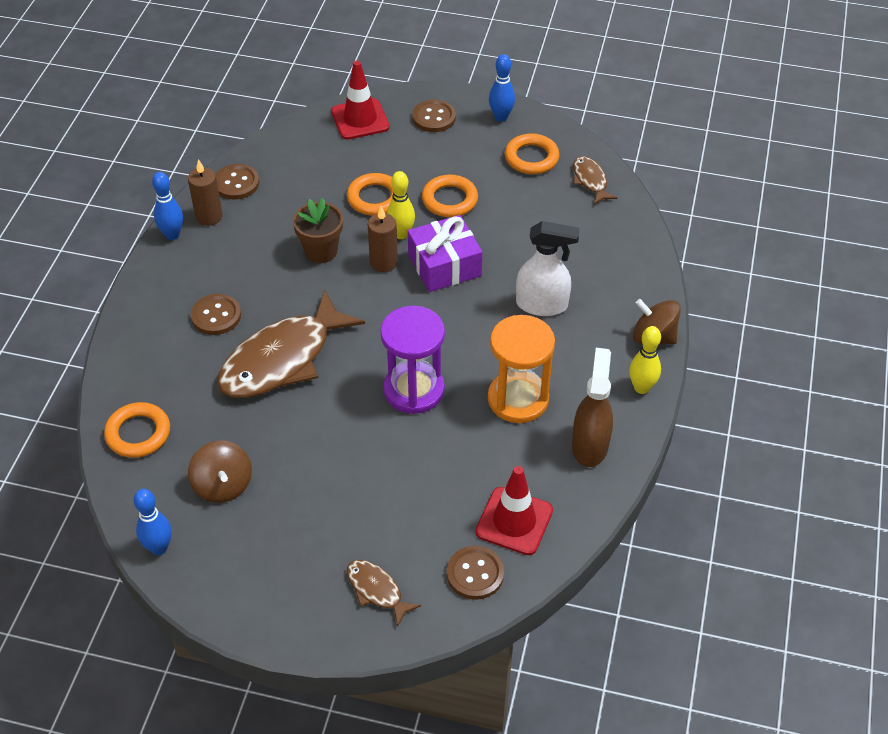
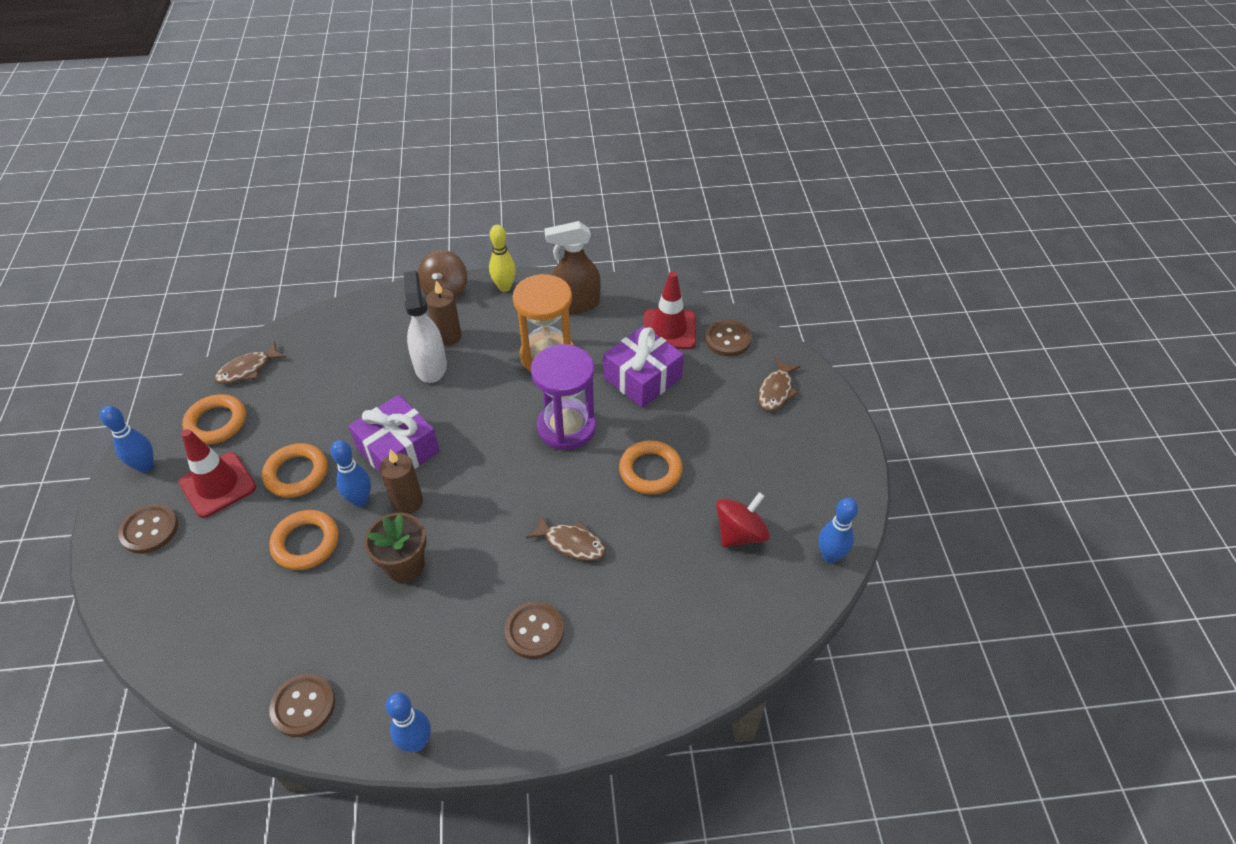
camera: 110 degrees left, 0 degrees up
orange ring [104,402,170,458] -> orange ring moved to [619,440,683,495]
brown candle [188,159,223,226] -> brown candle moved to [426,280,462,346]
brown spinning top [188,441,252,503] -> red spinning top [716,492,770,548]
brown fish [217,290,365,398] -> brown fish [526,514,606,561], size x0.46
red traffic cone [331,61,390,140] -> red traffic cone moved to [179,429,256,518]
yellow bowling pin [387,171,415,239] -> blue bowling pin [330,440,371,507]
none -> purple gift [603,326,684,408]

